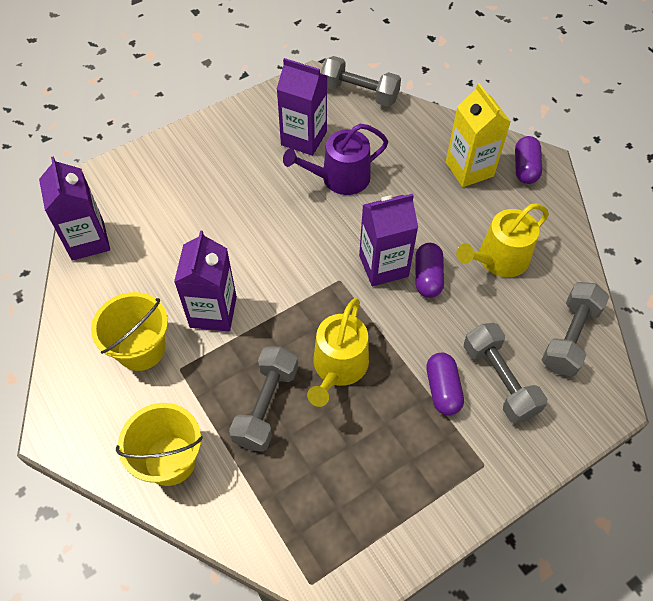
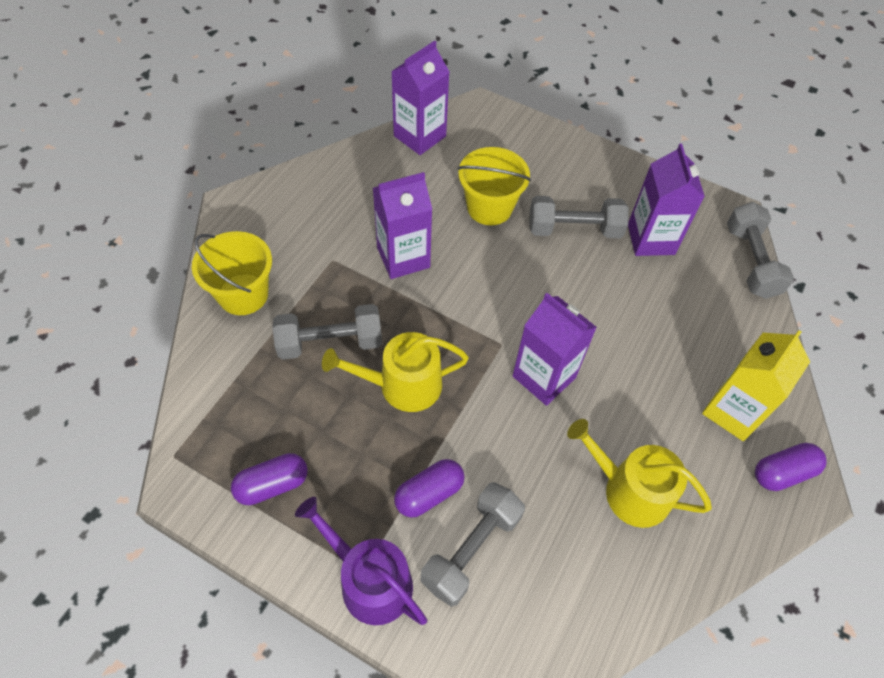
camera: 60 degrees right, 0 degrees up
yellow bucket [91,292,168,371] -> yellow bucket moved to [457,147,531,225]
purple watering can [283,124,388,195] -> purple watering can moved to [295,497,427,625]
purple capsule [415,243,444,298] -> purple capsule moved to [231,453,308,505]
grey dumbbell [542,282,609,377] -> grey dumbbell moved to [529,196,629,238]

